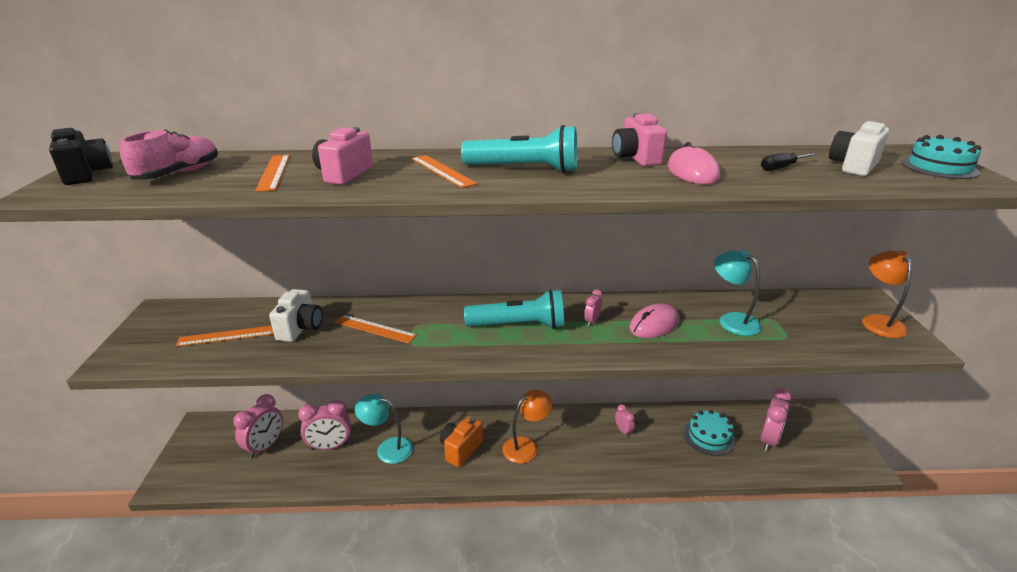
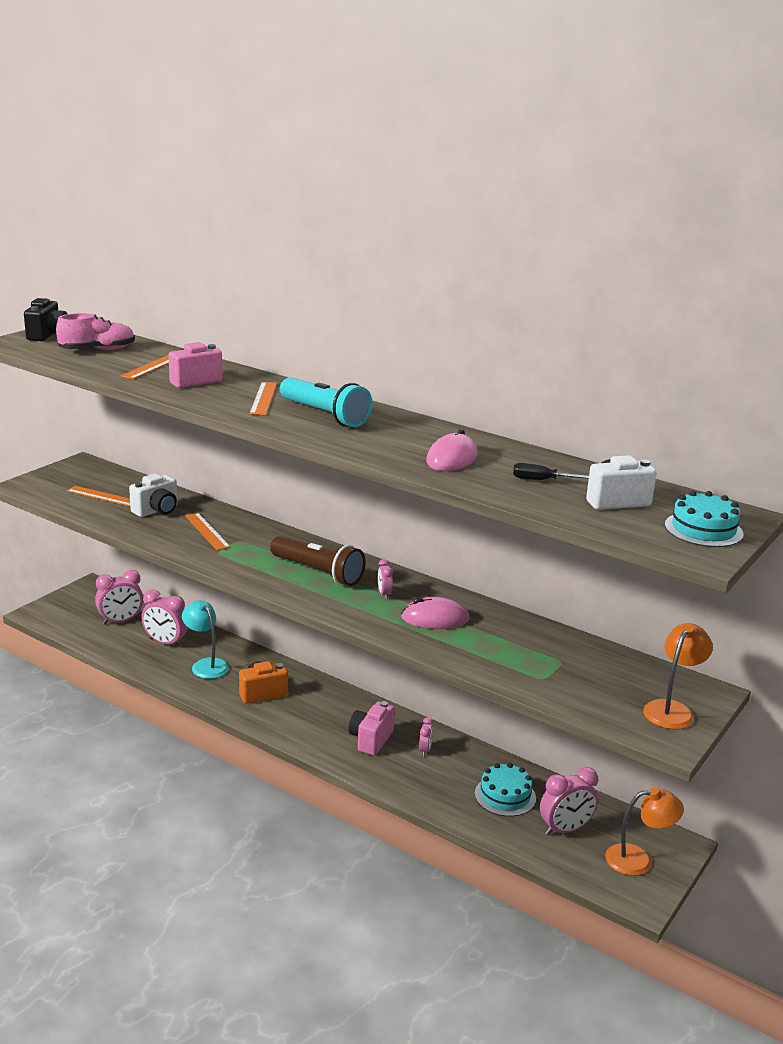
camera: 35 degrees right, 5 degrees down
turquoise flashlight [464,289,564,329] -> brown flashlight [270,536,365,586]
orange lamp [503,389,553,463] -> orange lamp moved to [605,787,684,876]
pink clock [584,289,602,326] -> pink clock turned 75 degrees counterclockwise [378,559,393,599]
pink camera [612,113,667,166] -> pink camera moved to [349,701,395,756]
turquoise lamp [714,250,761,336] -> none

